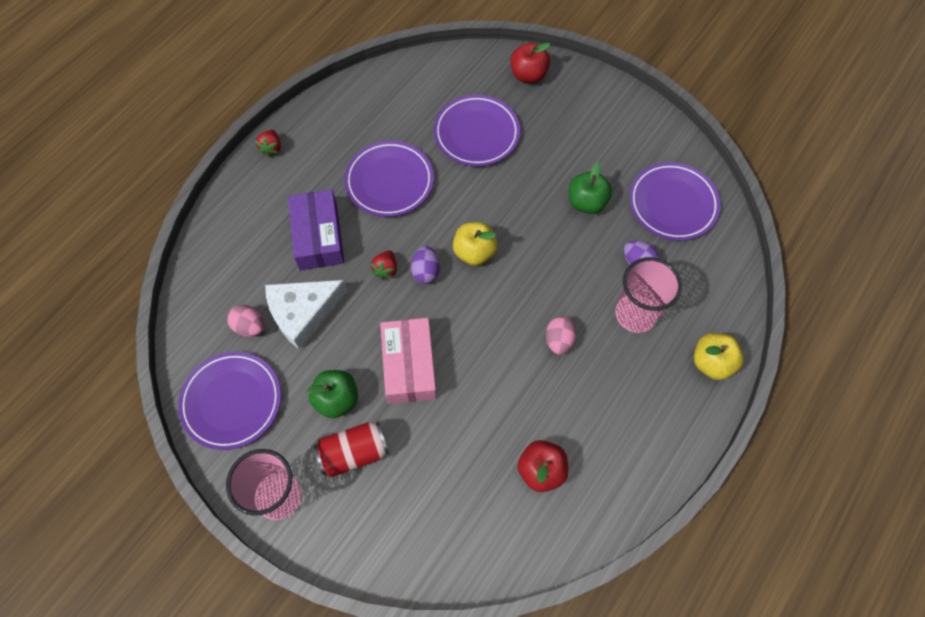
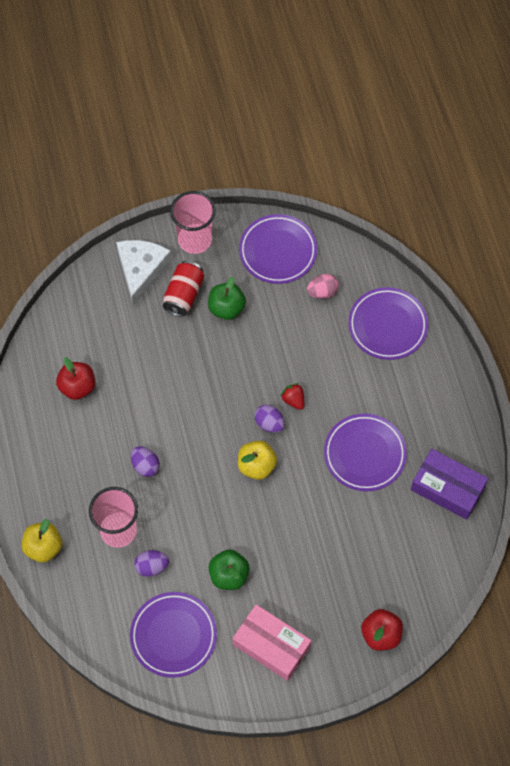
camera: 130 degrees right, 0 degrees up
red strawberry [255,130,281,157] -> none
white cheese [265,280,347,350] -> white cheese moved to [116,240,172,306]
purple box [288,189,344,270] -> purple box moved to [411,449,488,520]
pink box [380,318,437,404] -> pink box moved to [233,604,311,681]
purple plate [434,95,520,166] -> purple plate moved to [348,287,428,360]
pink egg [546,316,577,355] -> purple egg [131,446,160,477]

